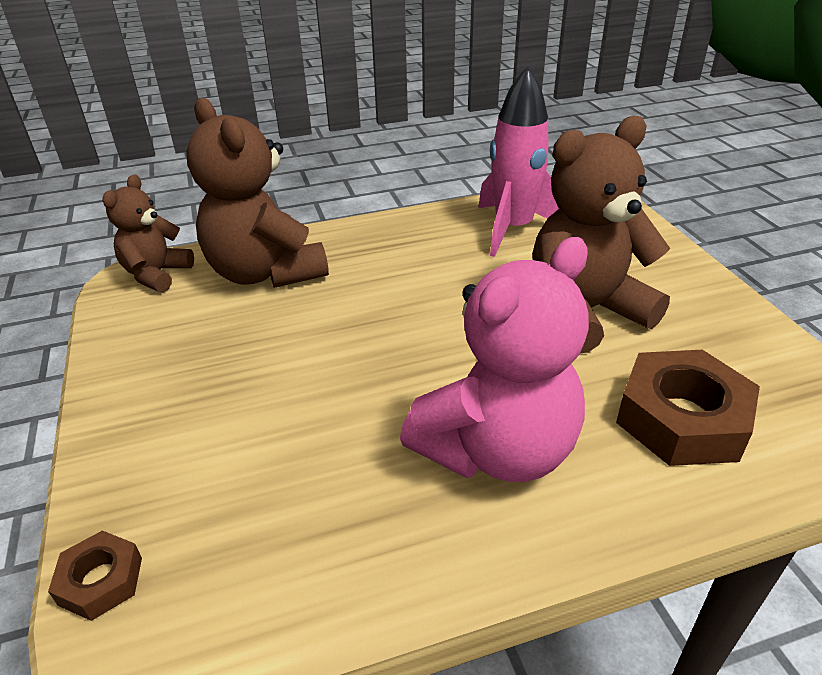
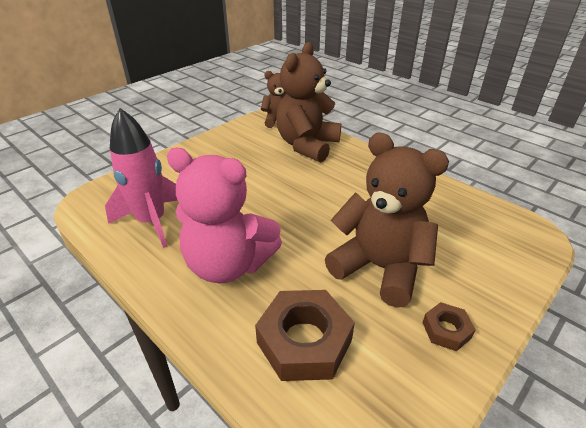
camera: 60 degrees right, 0 degrees up
brown nut [48,530,142,621] -> brown nut moved to [422,302,476,351]
pink rocket [478,66,559,257] -> pink rocket moved to [105,108,178,248]

